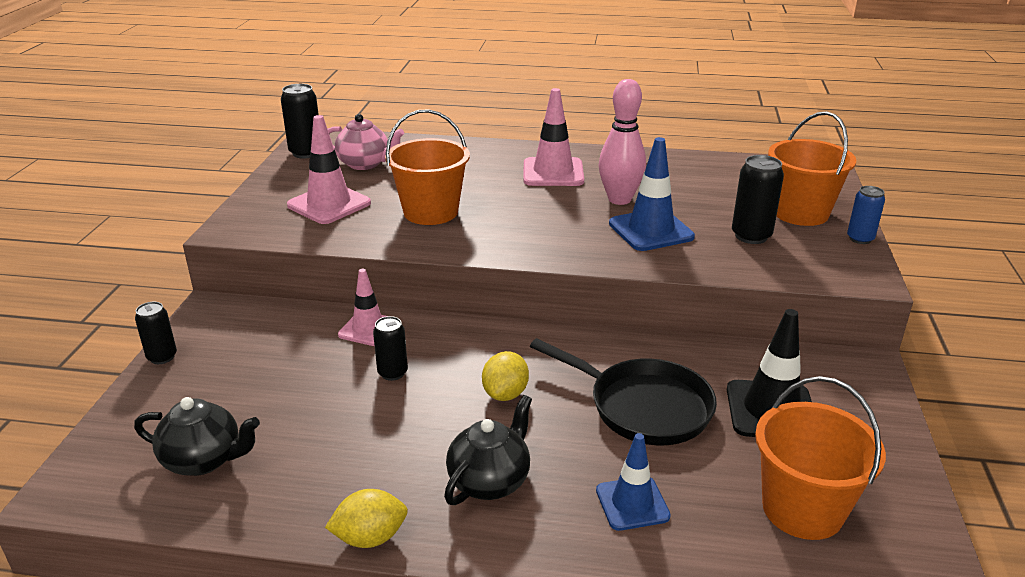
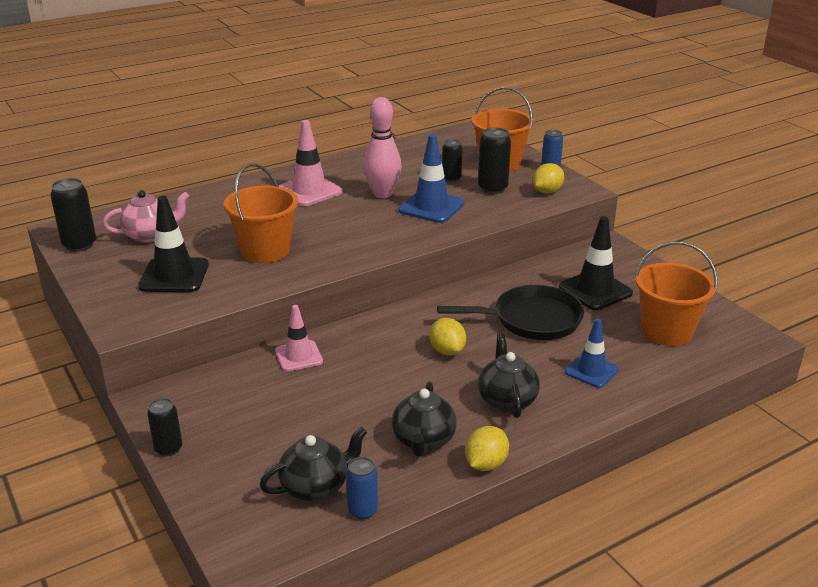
camera: 40 degrees left, 0 degrees up
pink traffic cone [287,115,371,224] -> black traffic cone [138,196,209,292]
black can [373,316,408,381] -> black can moved to [442,139,462,182]
none -> blue can [346,457,378,519]
none -> black teapot [392,382,457,457]
none -> yellow lemon [533,163,564,194]

